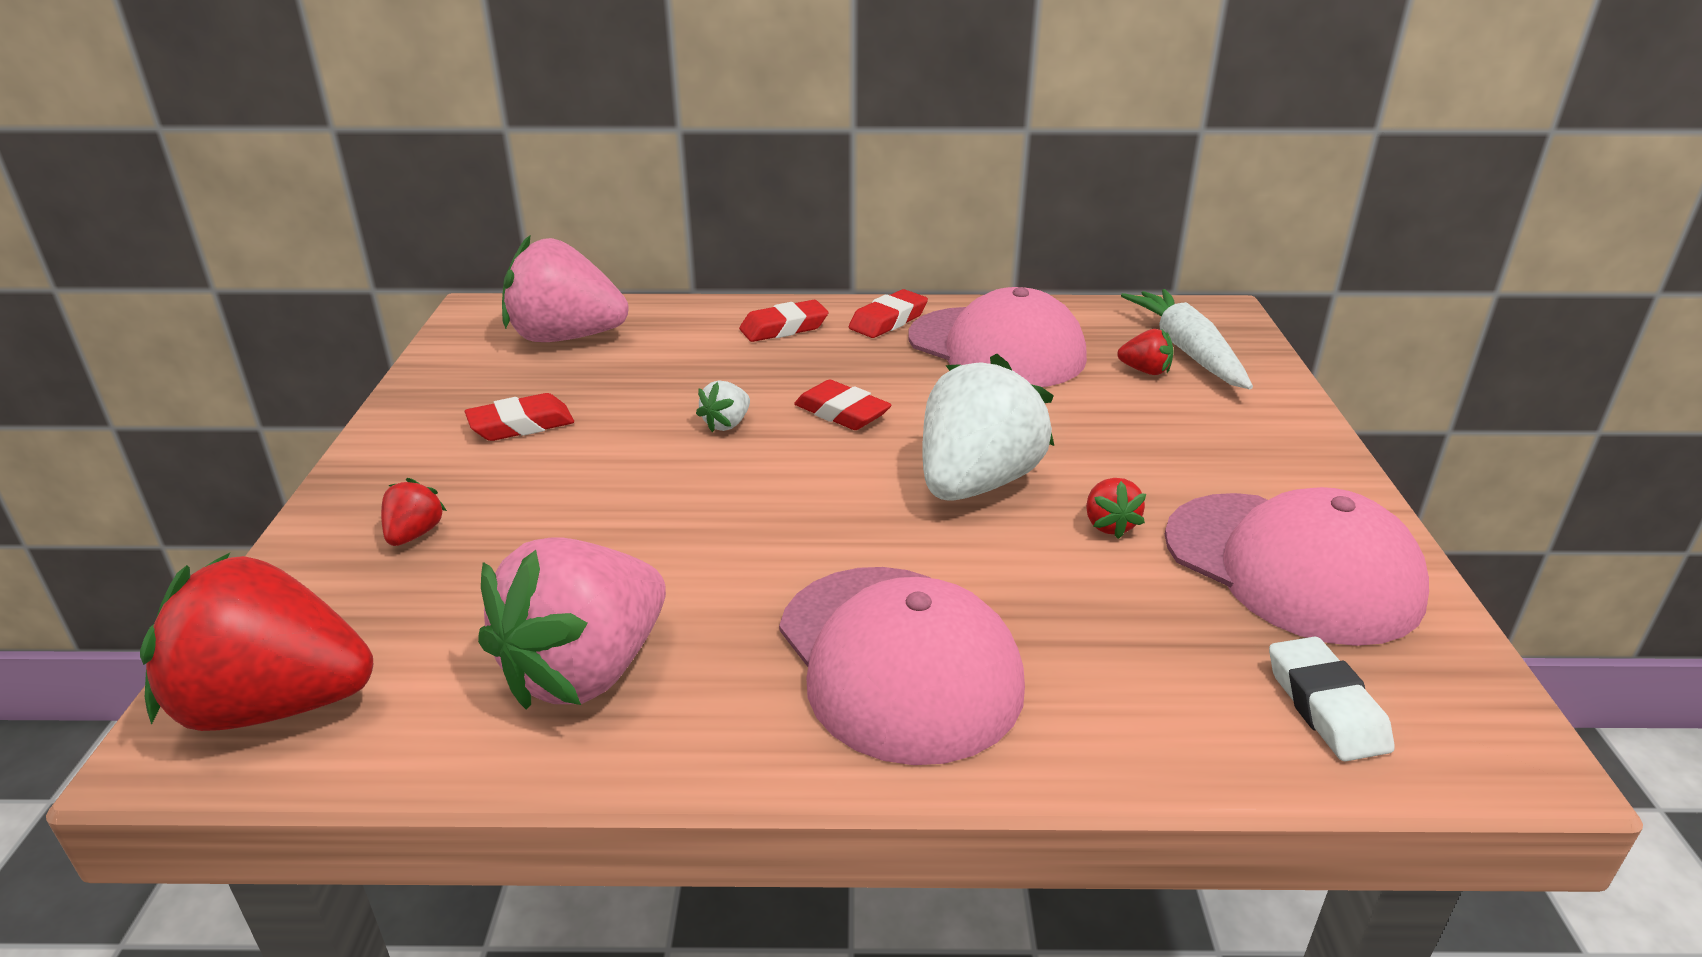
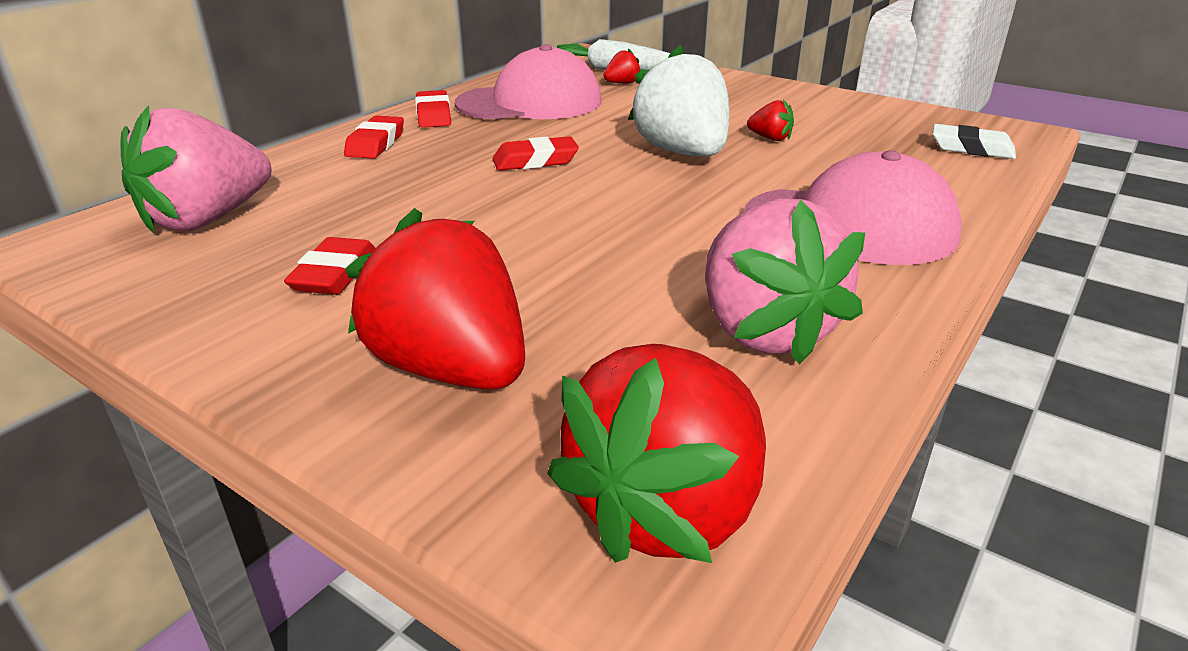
camera: 55 degrees left, 0 degrees up
red strawberry [381,478,447,546] -> red strawberry [345,208,525,390], size x2.36
white strawberry [696,380,750,432] -> none
pink cap [1165,487,1429,646] -> none

